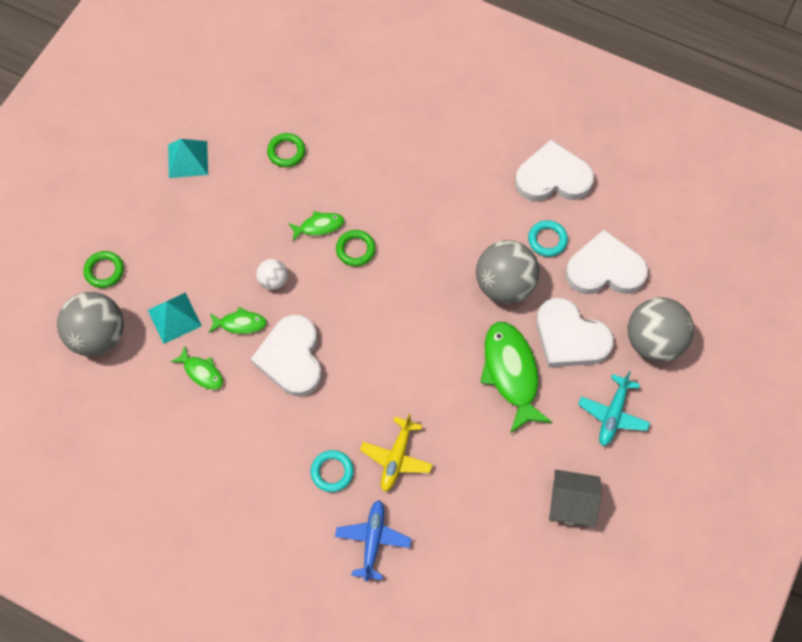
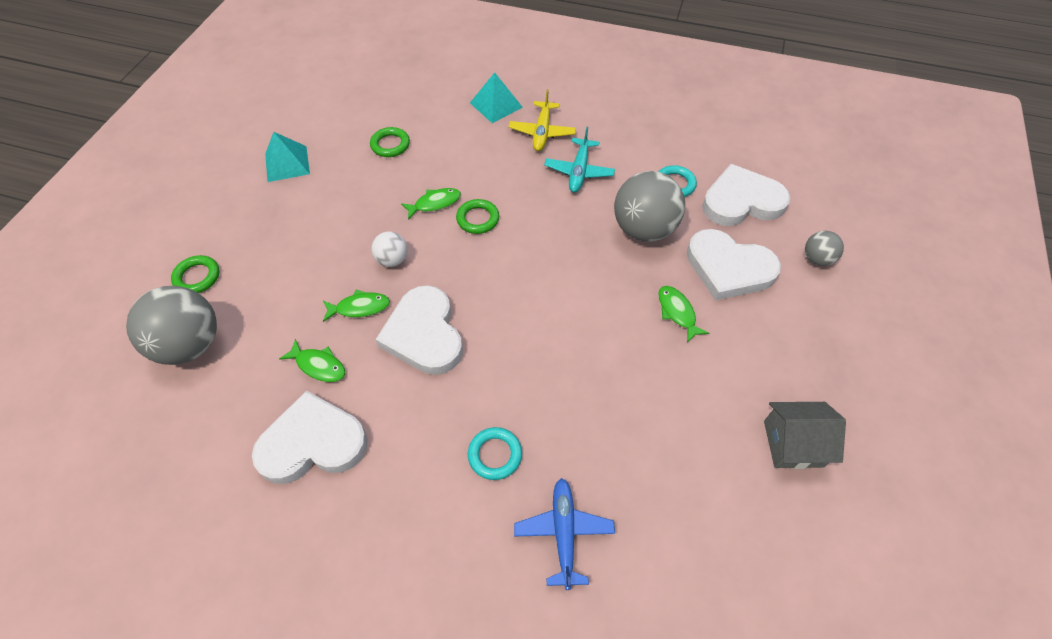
camera: 10 degrees left, 10 degrees down
turquoise pyramid [148,292,202,344] -> turquoise pyramid moved to [470,72,523,123]
yellow plane [360,413,433,492] -> yellow plane moved to [508,89,576,151]
green fish [480,322,552,433] -> green fish [658,286,709,343], size x0.51
white heart [515,140,594,201] -> white heart moved to [252,391,368,484]
turquoise plane [578,371,650,446] -> turquoise plane moved to [544,127,615,192]
grey ball [628,297,694,362] -> grey ball [805,231,844,266], size x0.50

